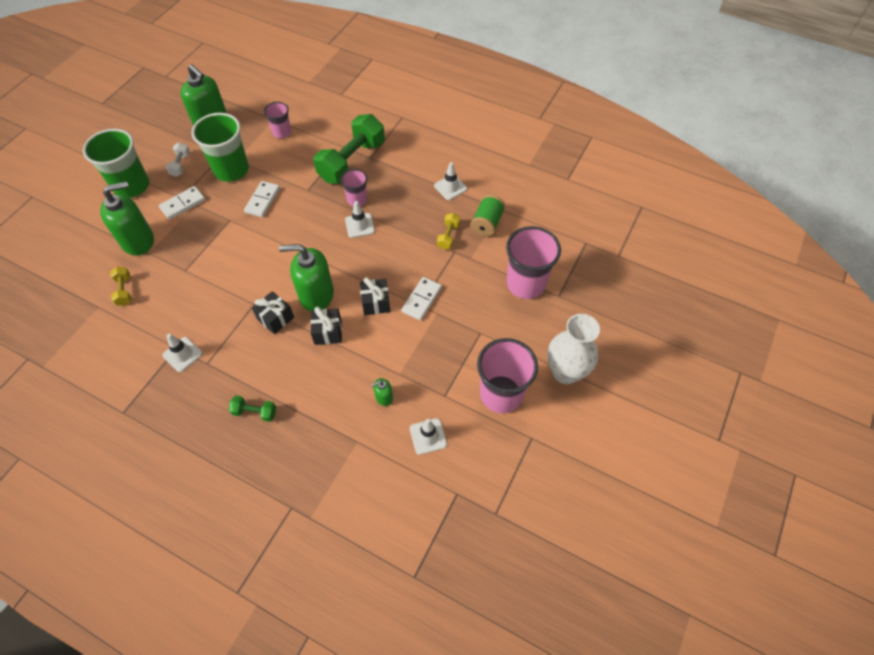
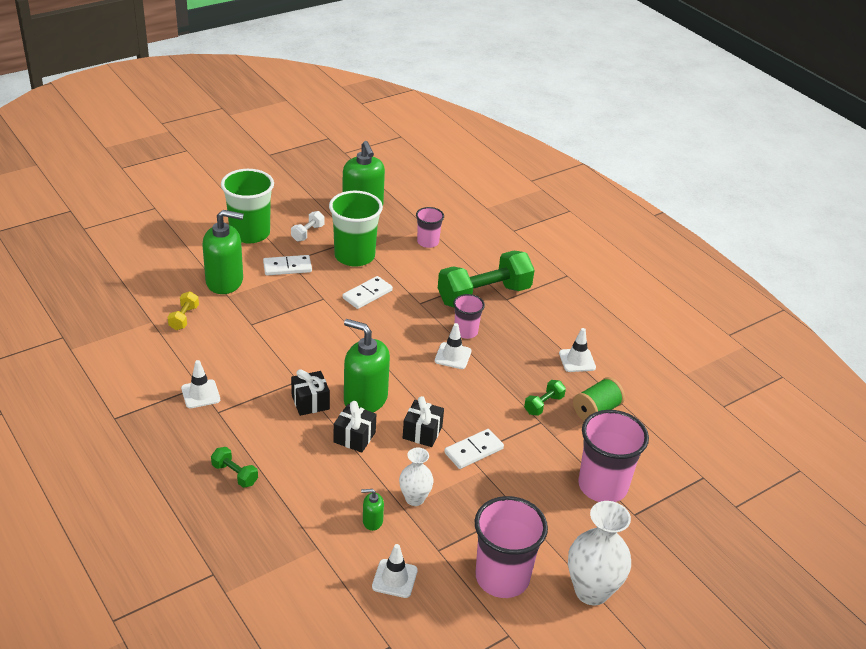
camera: 25 degrees right, 20 degrees down
yellow dumbbell [437,213,460,250] -> green dumbbell [524,380,566,416]
none -> white vase [399,448,434,506]

